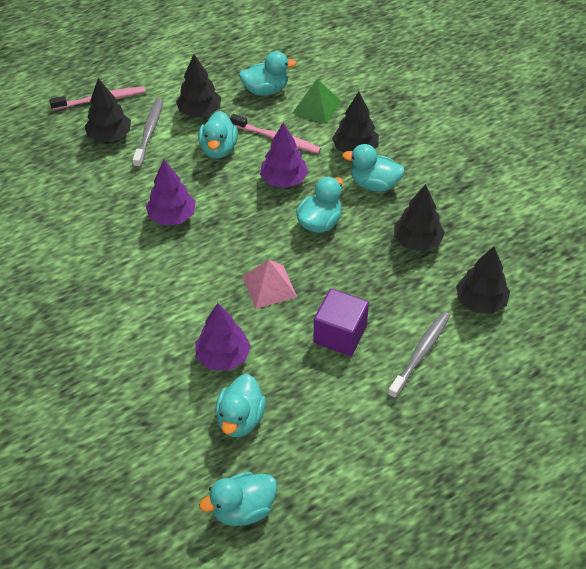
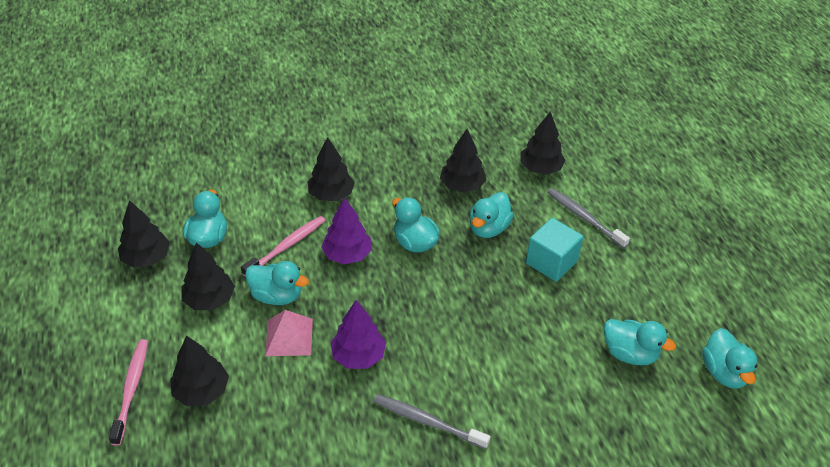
camera: 75 degrees left, 5 degrees down
grey toothbrush [133,98,163,168] -> grey toothbrush moved to [373,394,490,449]
purple tree [195,303,251,371] -> none
pink pyramid [242,260,297,309] -> pink pyramid moved to [265,310,313,356]
green pyramid [293,79,342,124] -> none
purple cube [313,289,369,356] -> turquoise cube [526,218,583,282]
turquoise duck [342,144,405,192] -> turquoise duck moved to [470,192,514,238]
none -> black tree [118,200,170,268]

